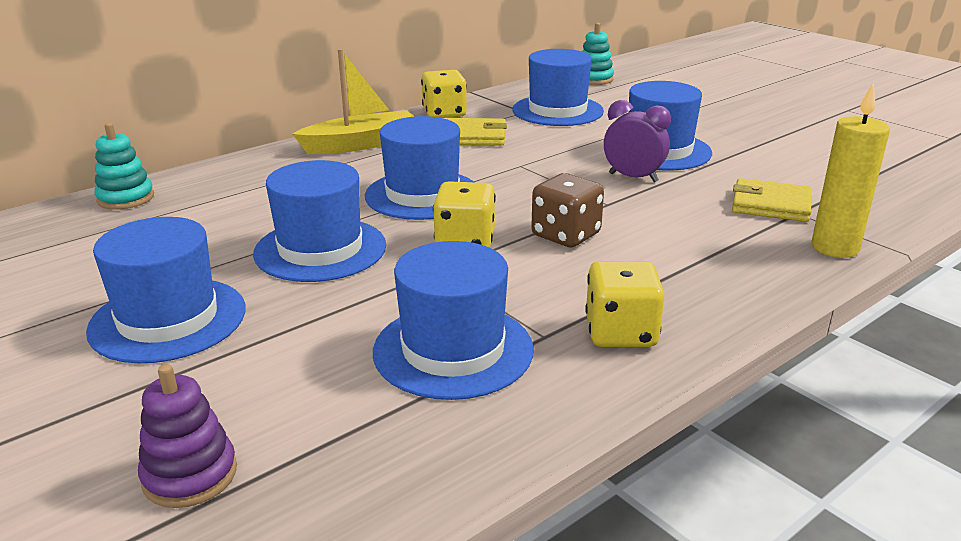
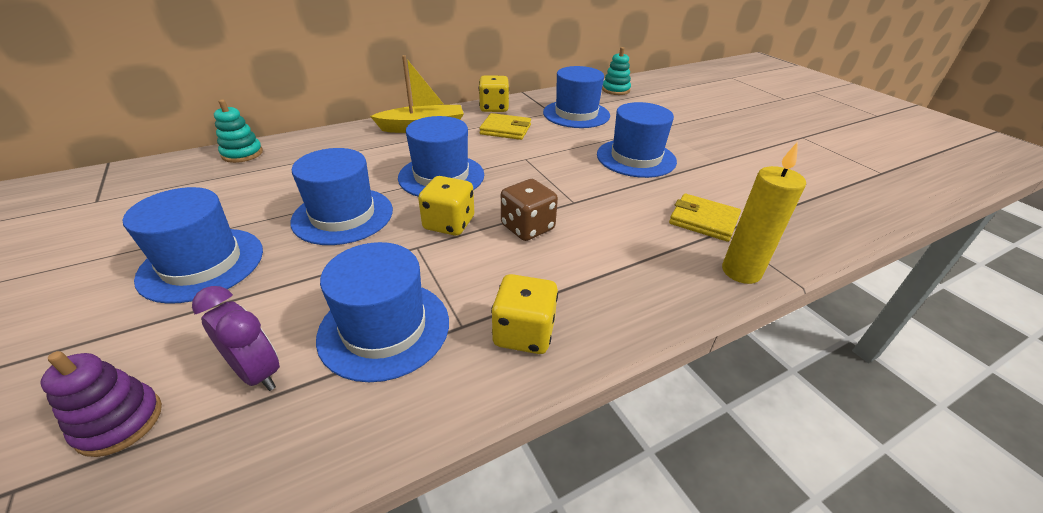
camera: 10 degrees right, 10 degrees up
purple clock [604,100,671,182] -> purple clock moved to [192,286,280,391]

